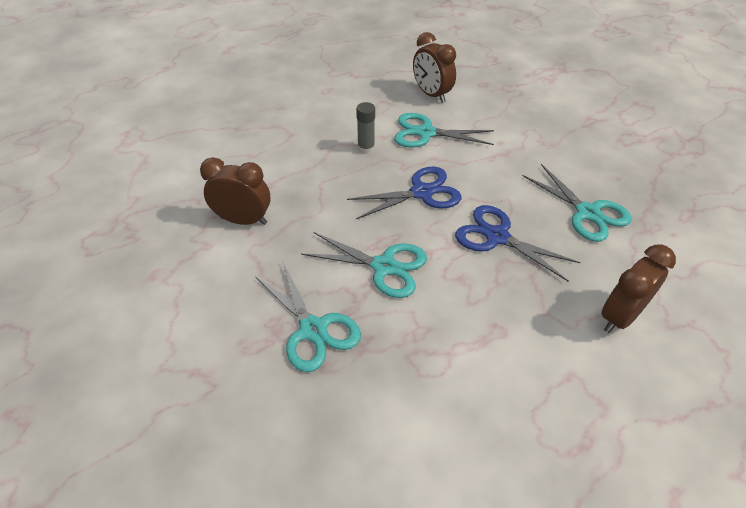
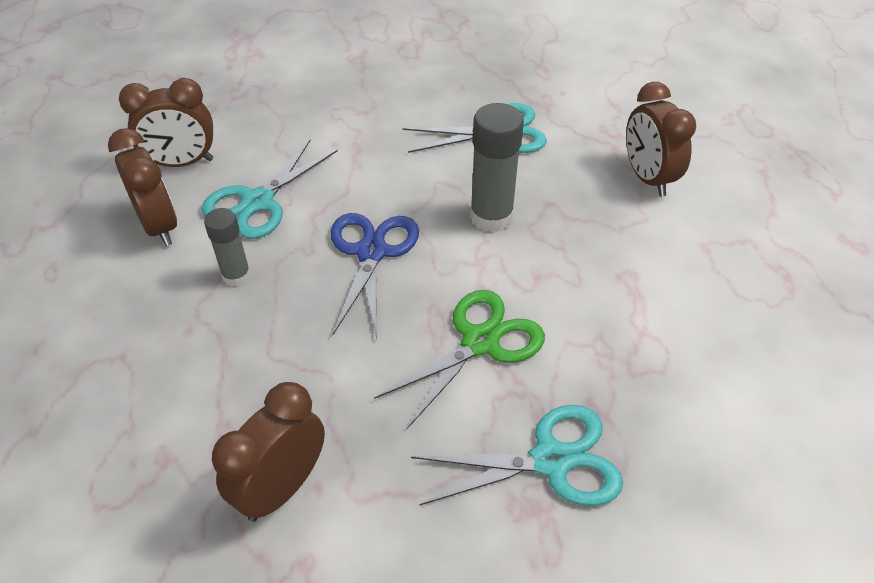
camera: 65 degrees left, 0 degrees up
turquoise scissors [301,232,427,298] -> green scissors [374,290,545,430]
blue scissors [455,205,580,281] -> grey glue stick [470,103,524,232]
none -> brown clock [108,128,177,246]

